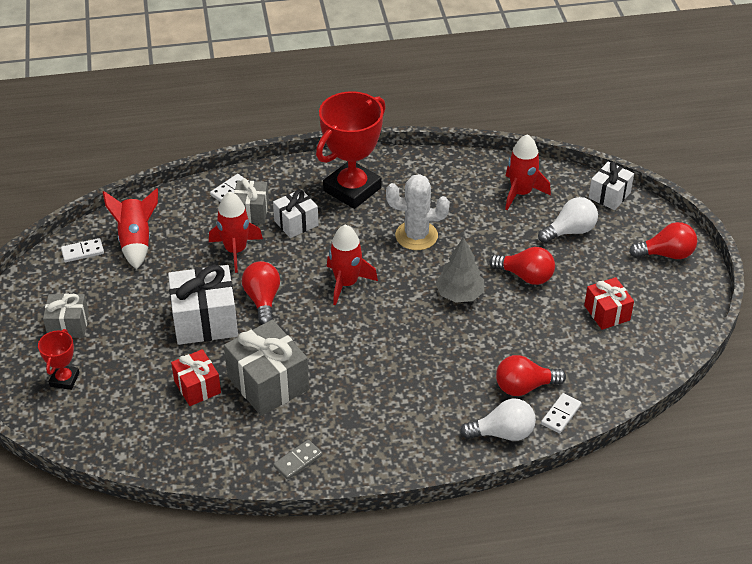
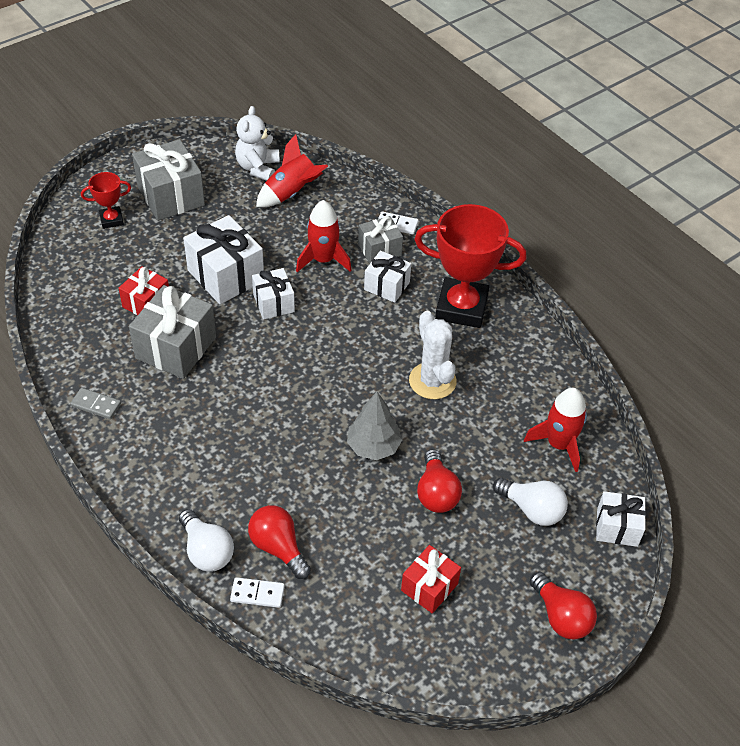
camera: 60 degrees right, 5 degrees up
grey gift [43,294,89,338] -> grey gift [132,139,205,221], size x1.67
white domino [61,238,104,262] -> white teddy bear [235,106,280,181]
red light bulb [242,261,280,325] -> white gift [252,268,295,320]
red rocket [327,224,378,305] -> none

